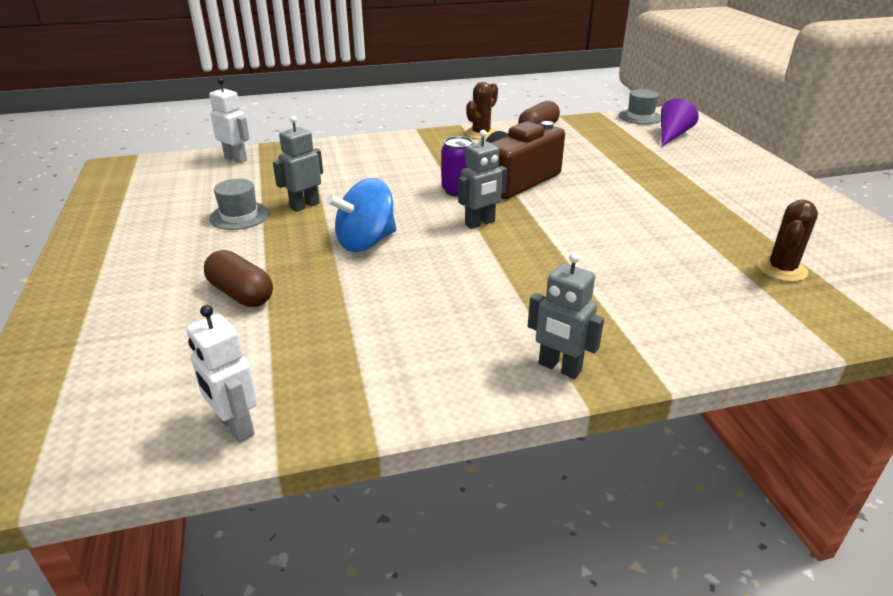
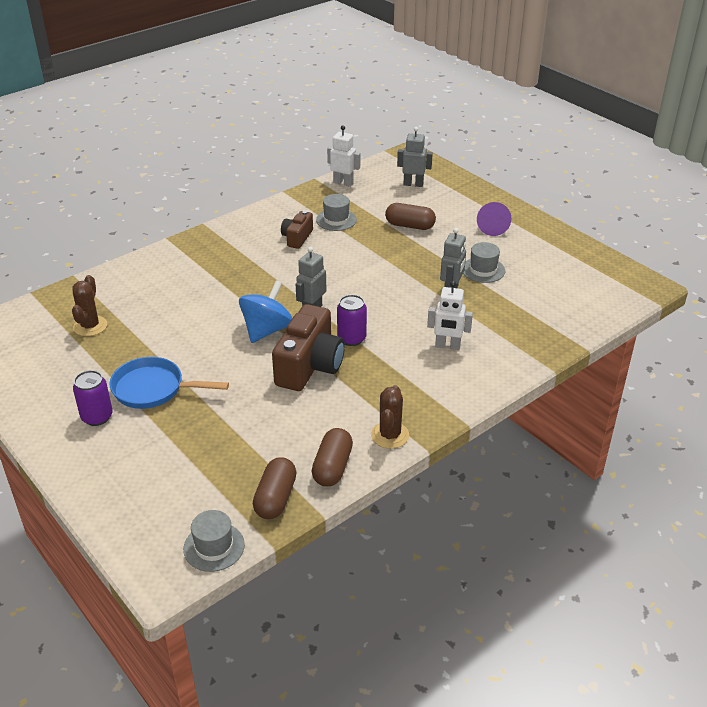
camera: 155 degrees right, 5 degrees up
white robot [209,78,250,163] -> white robot moved to [427,281,473,350]
blue spinning top [327,178,396,252] -> blue spinning top moved to [239,280,292,343]
grey robot [528,252,604,379] -> grey robot moved to [397,127,433,187]
purple cone [661,98,699,147] -> purple cone moved to [477,202,512,236]
none -> purple can [73,370,113,426]
none -> blue pan [110,357,229,409]
none -> brown capsule [253,457,297,519]
none -> brown camera [281,210,313,249]
none -> grey hat [316,194,357,231]

